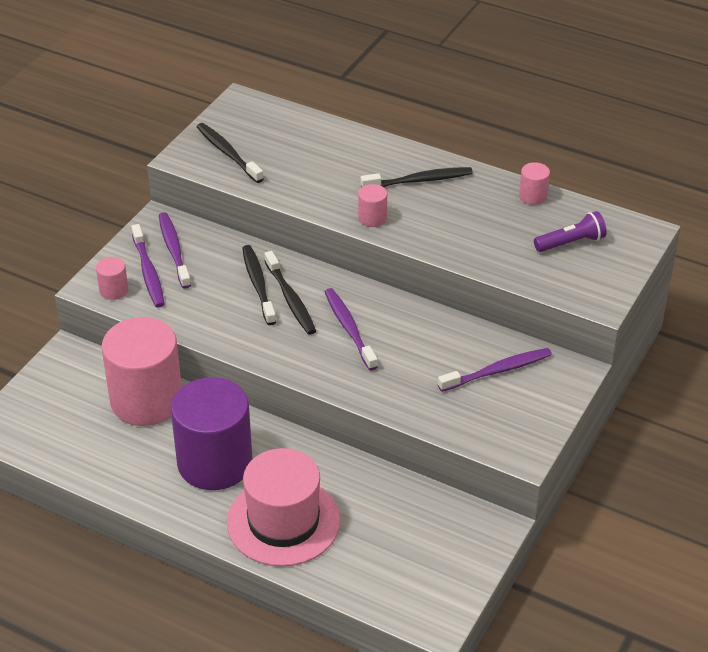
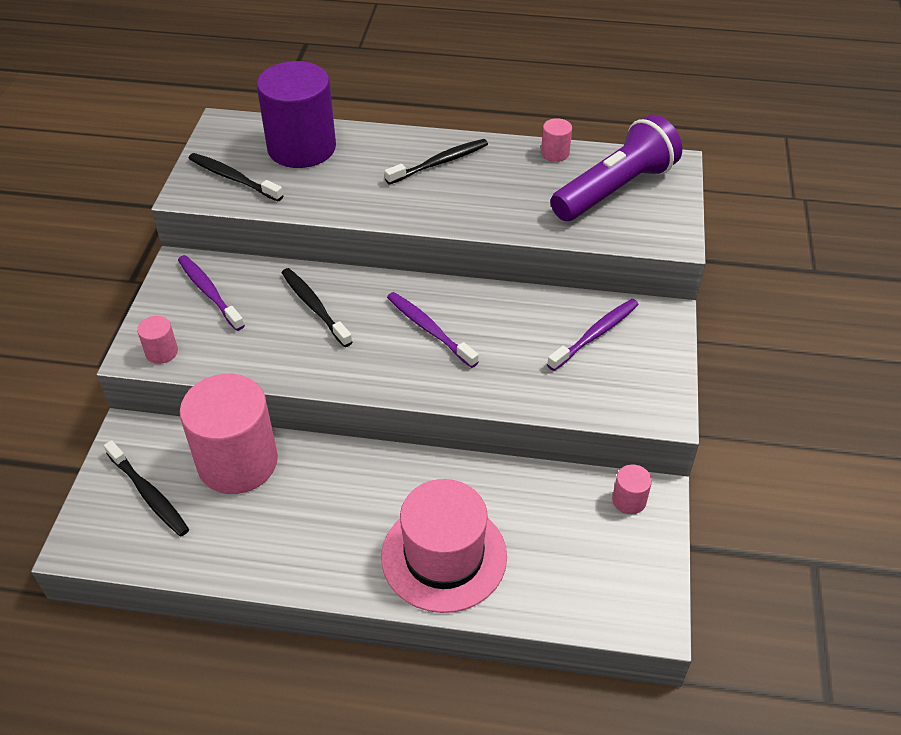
camera: 20 degrees left, 5 degrees up
purple toothbrush [131,224,165,308] -> none
purple cylinder [171,377,252,490] -> purple cylinder moved to [257,61,336,168]
black toothbrush [265,251,316,335] -> black toothbrush moved to [104,440,189,536]
pink cylinder [358,184,387,227] -> pink cylinder moved to [612,465,652,514]
purple flashlight [534,211,607,252] -> purple flashlight [550,114,682,221], size x2.00

